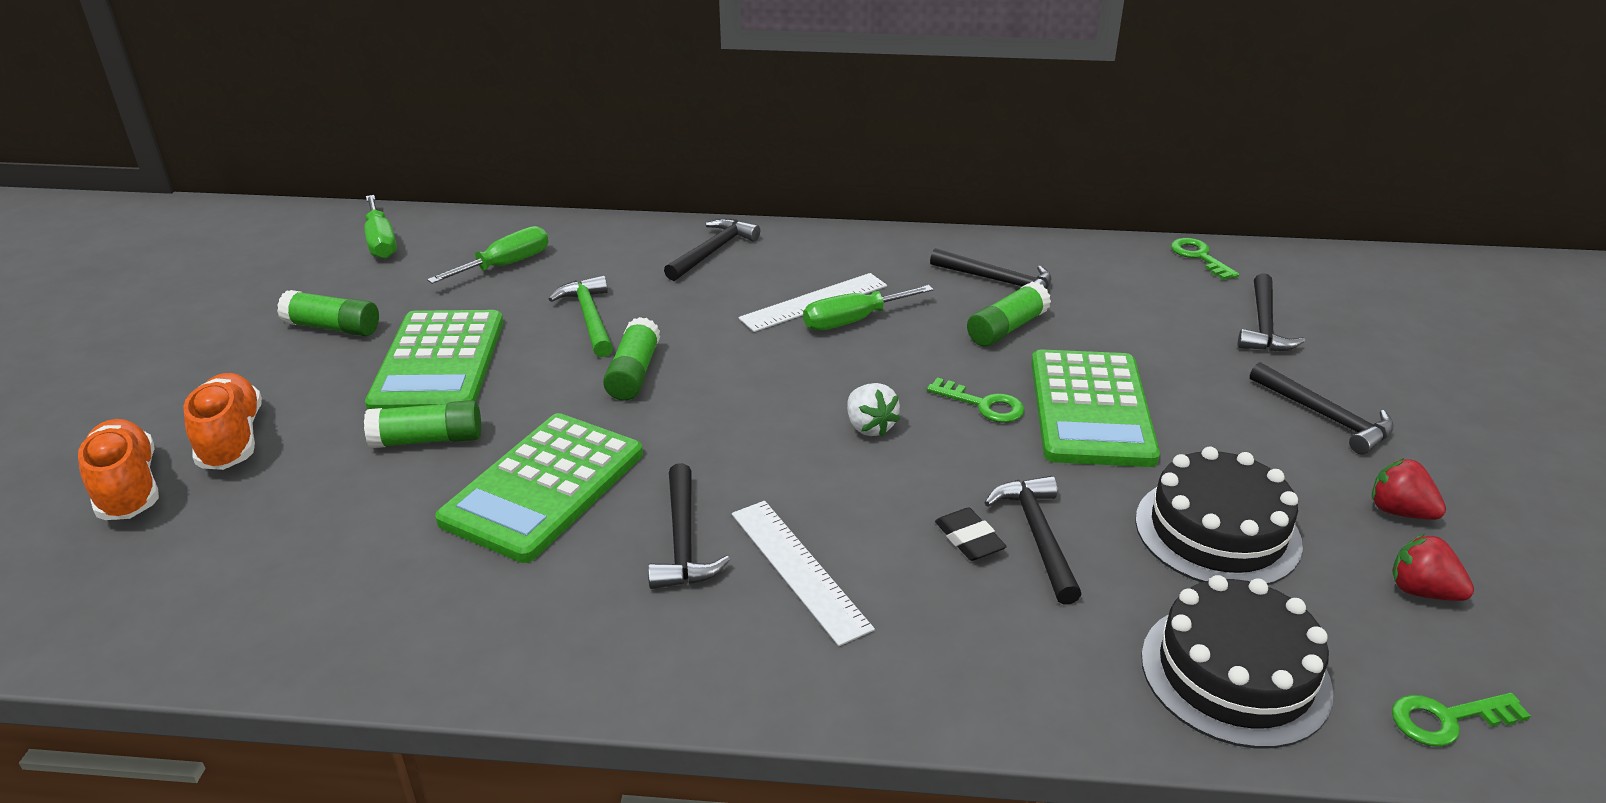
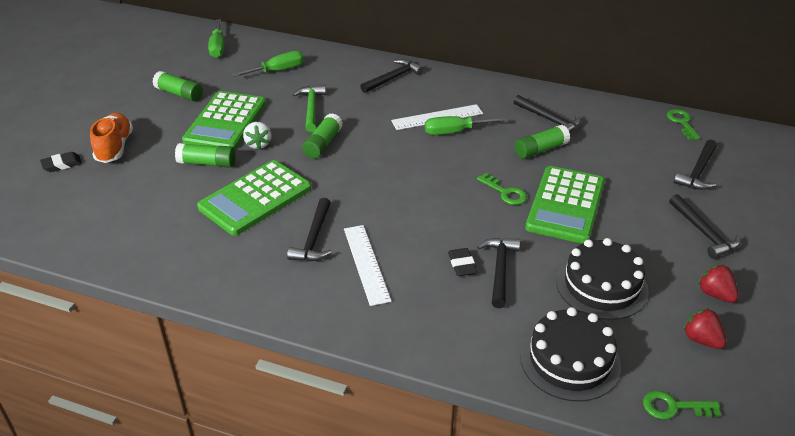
camera: 15 degrees right, 5 degrees up
orange shoe [78,419,159,520] -> black eraser [40,152,82,172]
white strawberry [847,383,900,437] -> white strawberry moved to [243,122,271,150]

